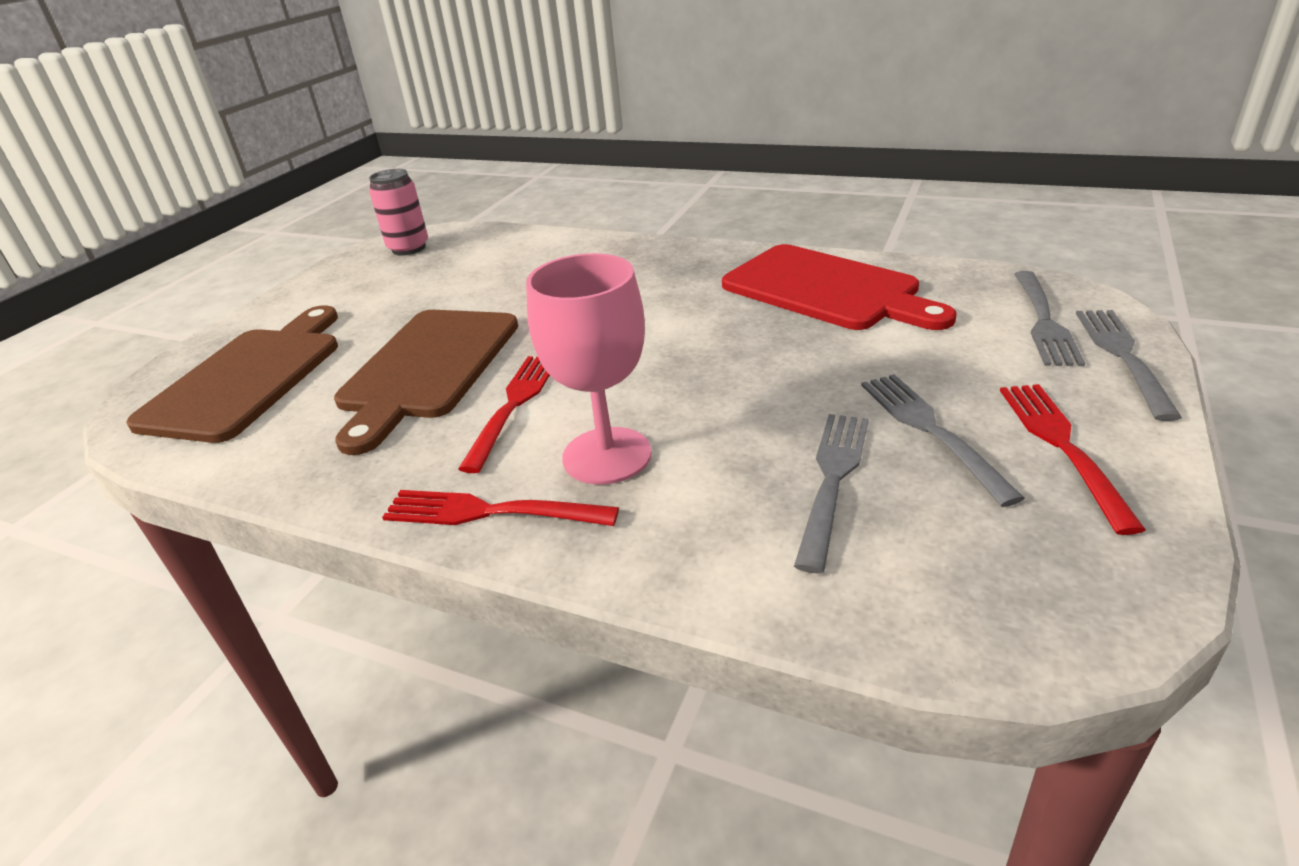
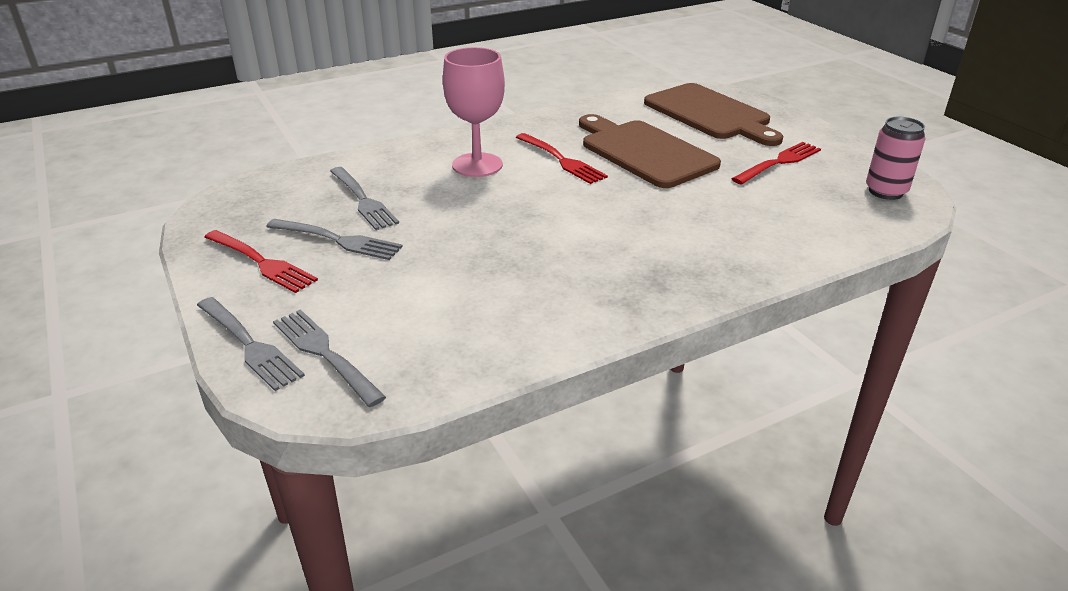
camera: 125 degrees right, 0 degrees up
red fork [382,490,619,526] -> red fork moved to [732,142,821,185]
red cutting board [722,244,957,330] -> none

